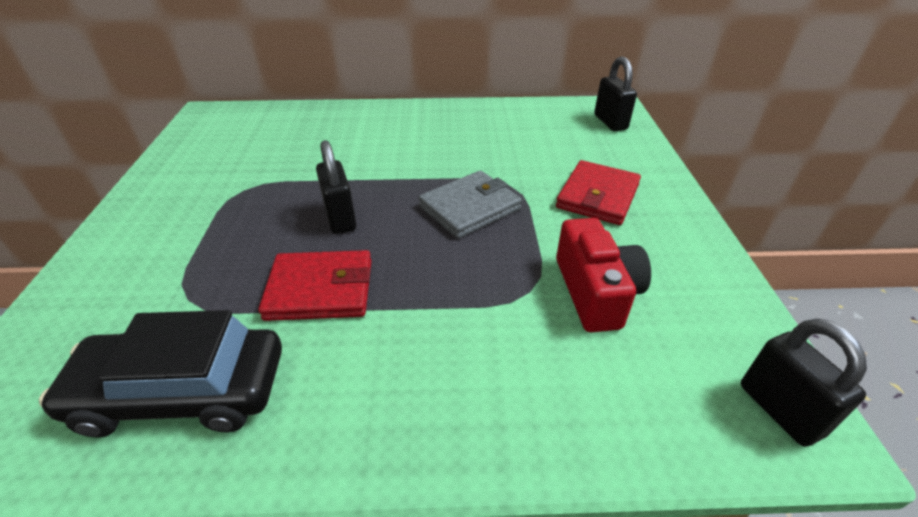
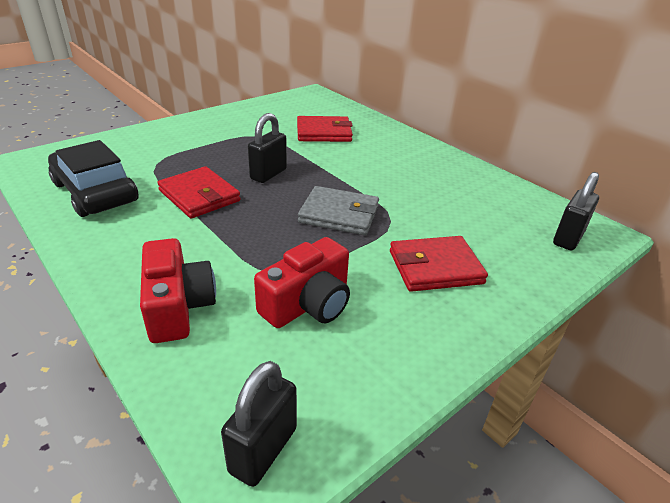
camera: 50 degrees right, 5 degrees down
none -> red camera [140,238,216,343]
none -> red wallet [297,116,353,142]

